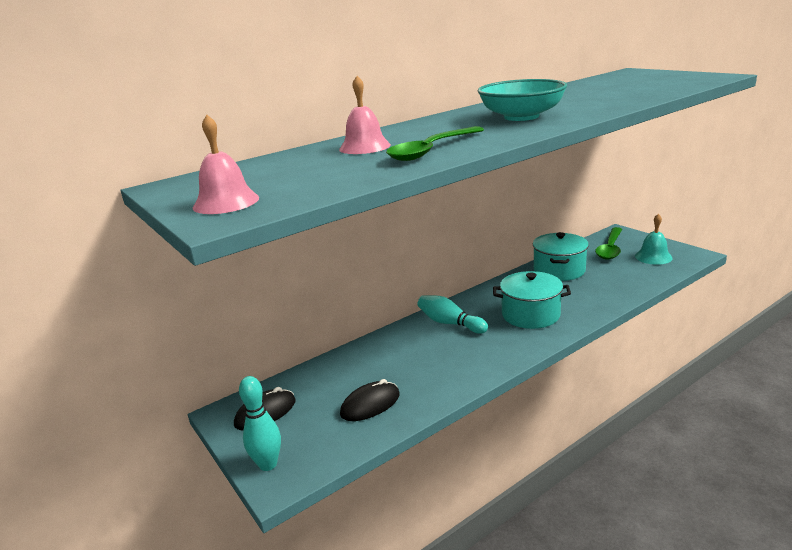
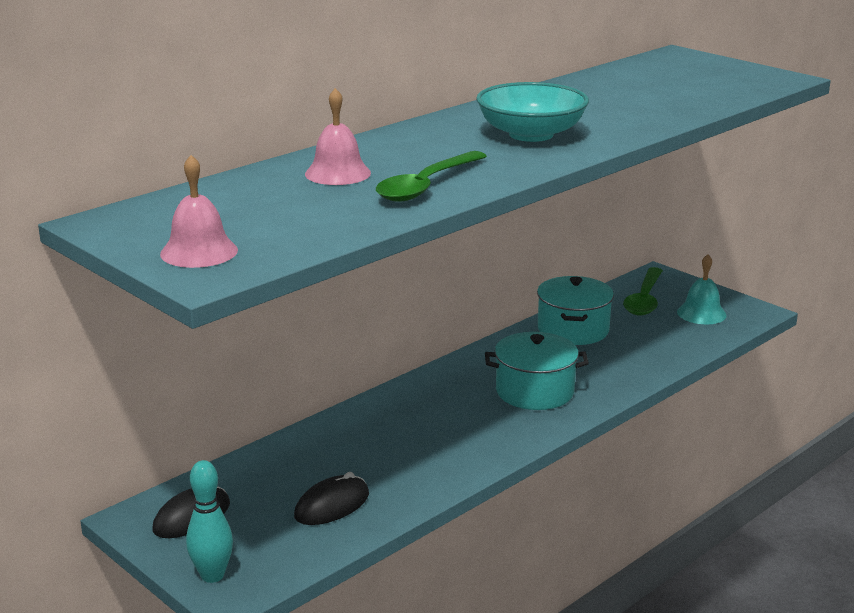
camera: 10 degrees left, 0 degrees up
turquoise bowling pin [417,295,488,334] -> none

